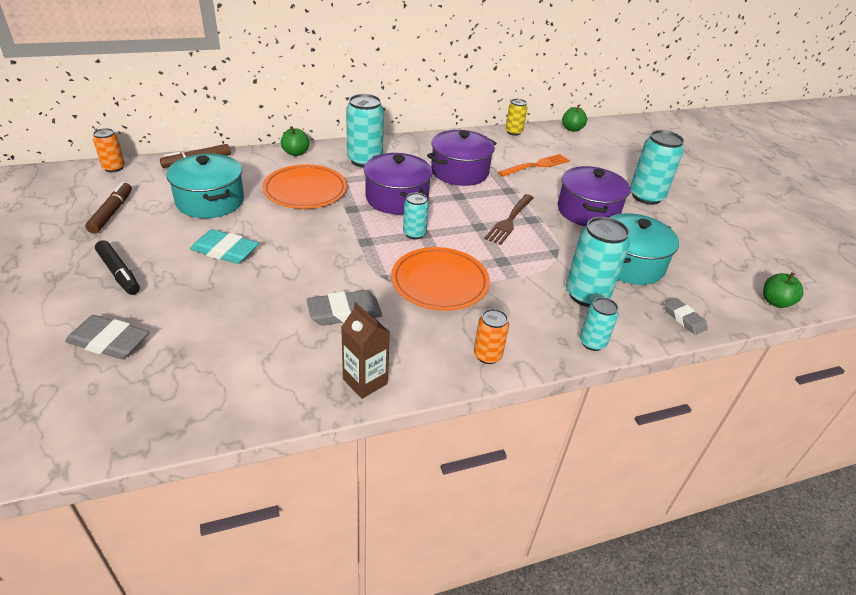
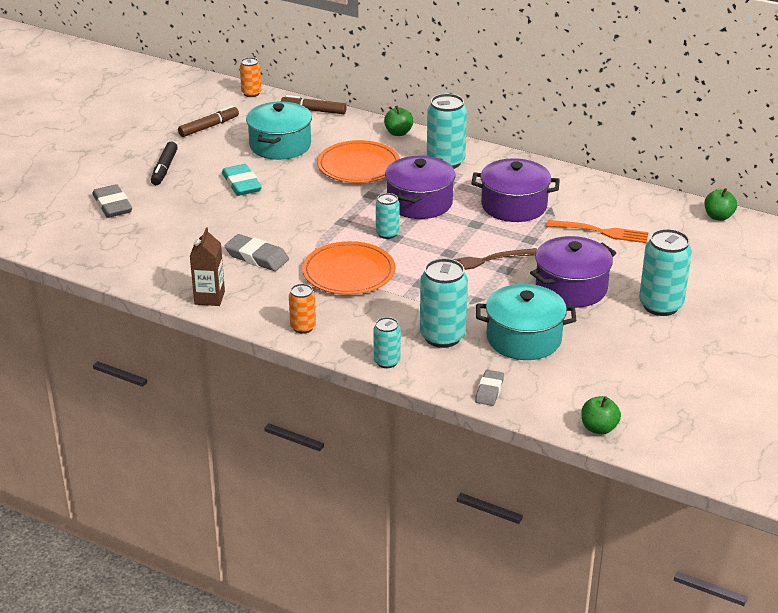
camera: 50 degrees right, 5 degrees down
yellow can [505,99,528,136] -> none

